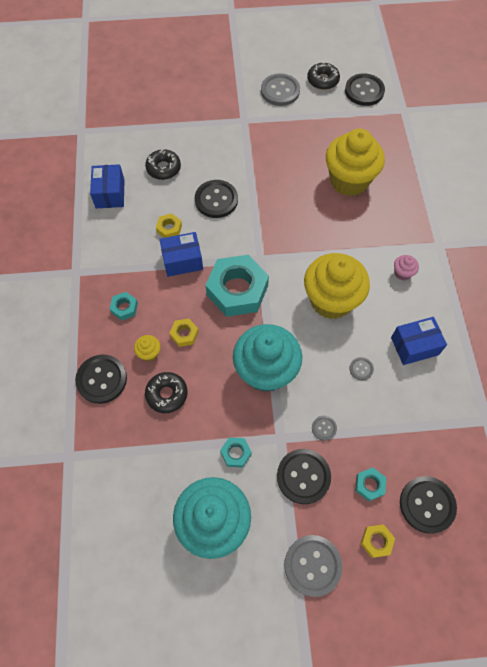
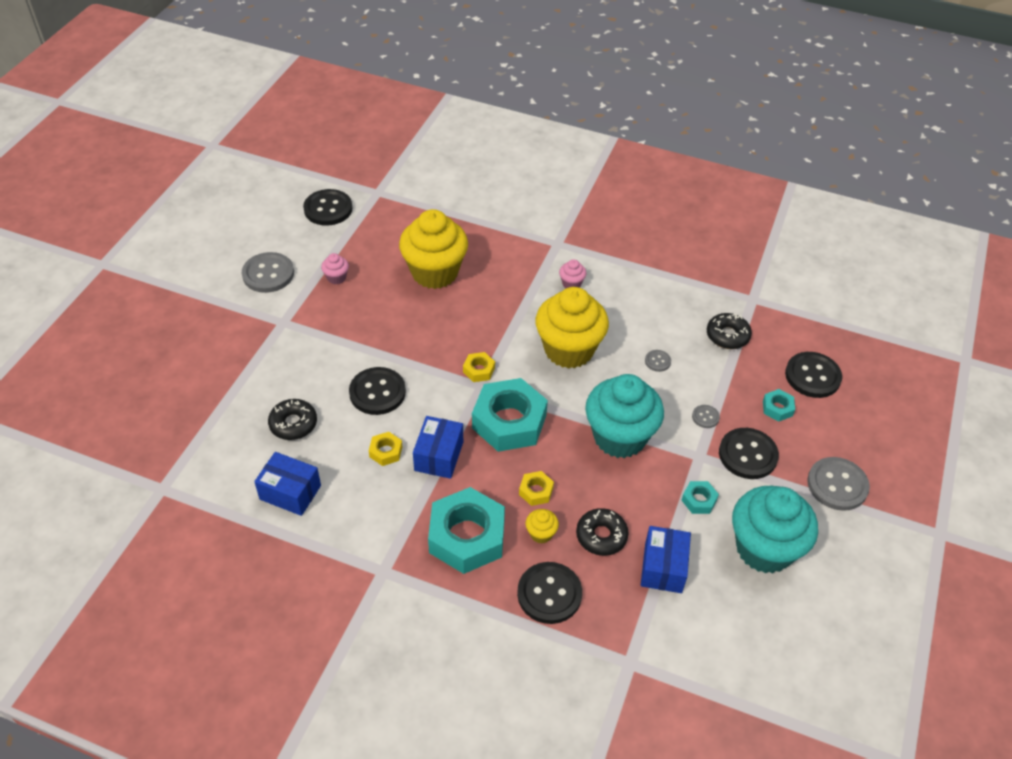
camera: 65 degrees left, 15 degrees down
turquoise nut [110,292,138,320] -> turquoise nut [428,487,505,574], size x2.27
black donut [307,62,340,90] -> black donut moved to [707,313,752,349]
yellow nut [361,524,395,558] -> yellow nut moved to [463,352,495,382]
blue box [391,317,447,365] -> blue box moved to [641,526,691,593]
none -> pink cupcake [321,253,349,284]

